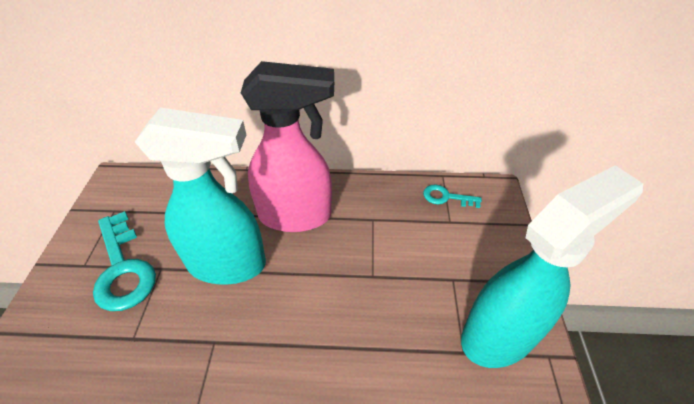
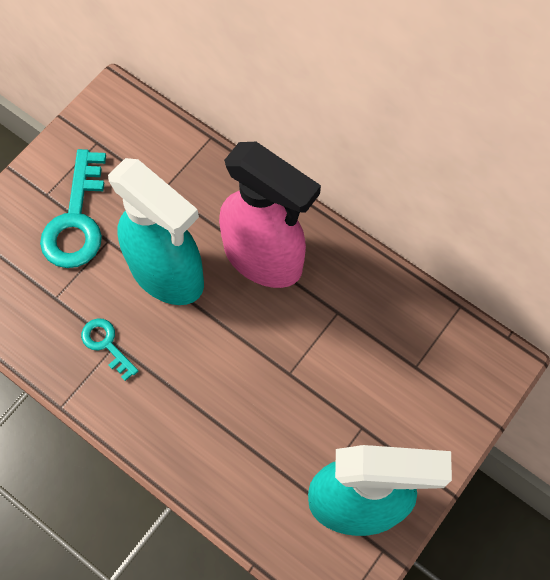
camera: 35 degrees right, 20 degrees up
turquoise key [423,184,482,208] -> turquoise key moved to [81,318,138,381]

